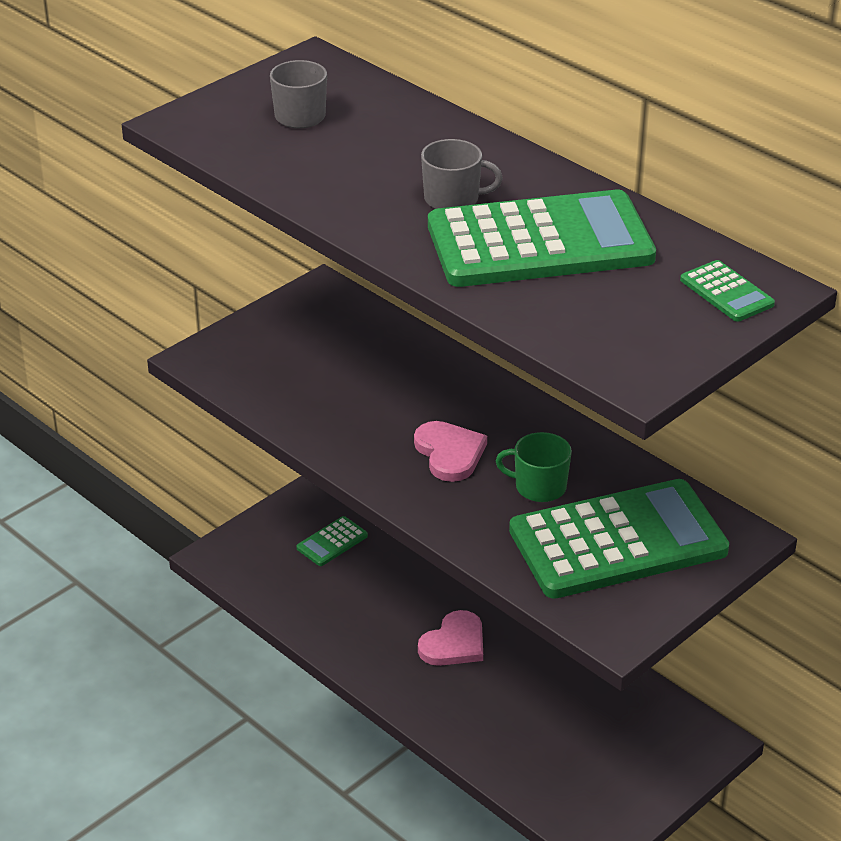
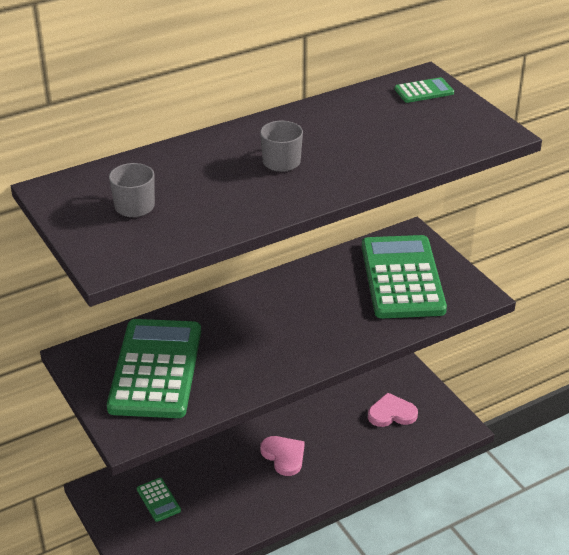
camera: 75 degrees left, 0 degrees up
pink heart [414,421,487,482] -> pink heart moved to [368,393,418,427]
green calculator [428,190,656,287] -> green calculator moved to [107,319,201,418]
green mug [496,432,572,502] -> none

